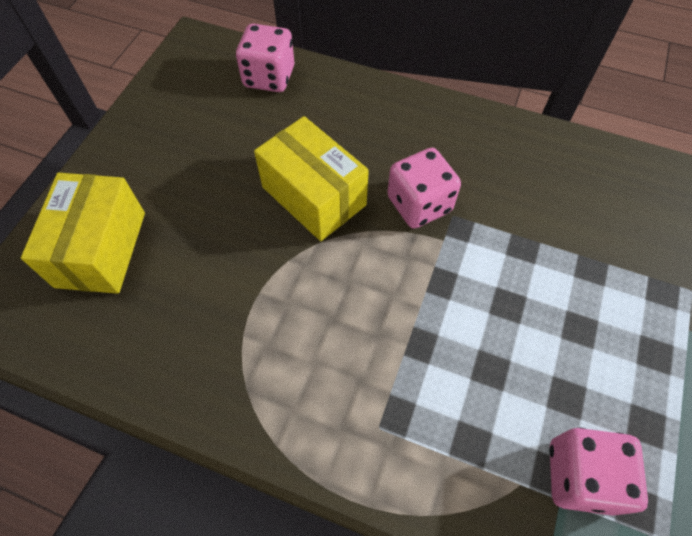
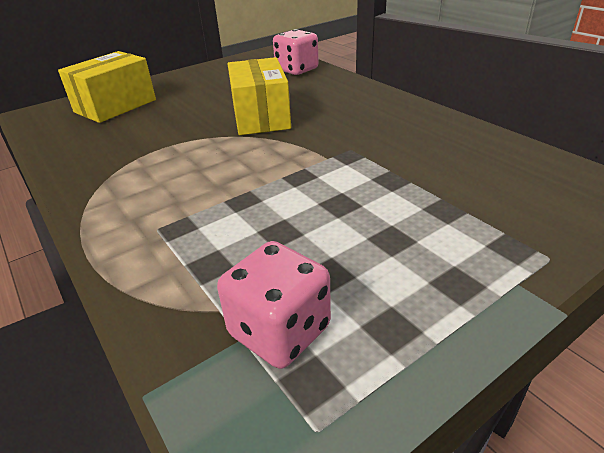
camera: 35 degrees right, 25 degrees down
pink dice [387,148,461,228] -> none

